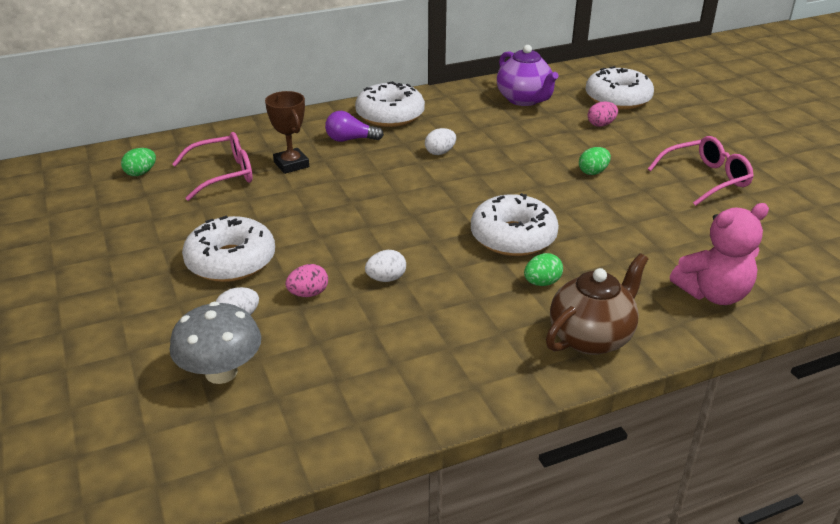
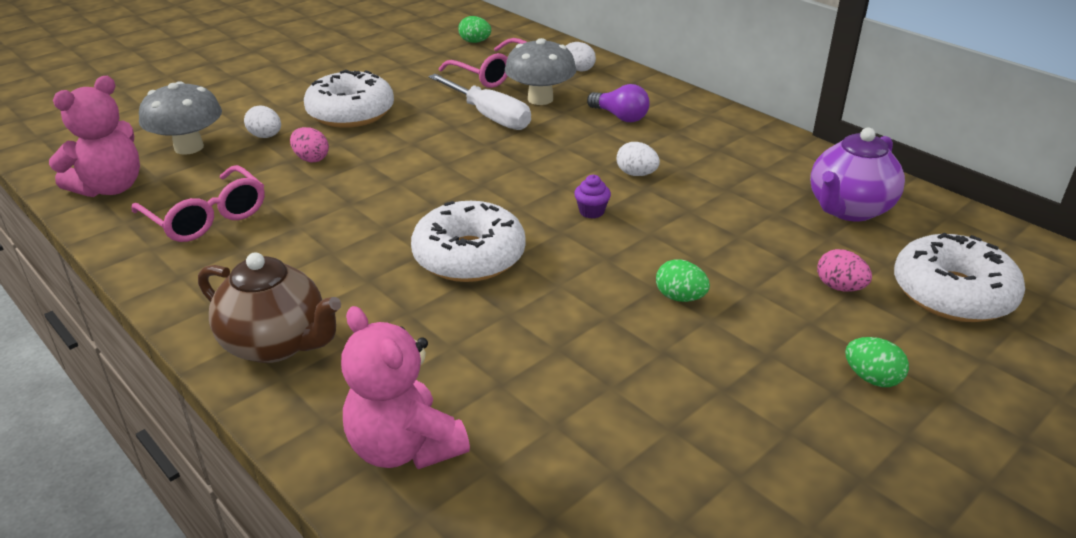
camera: 70 degrees right, 0 degrees up
brown trophy [265,91,309,174] -> grey mushroom [505,38,577,105]
purple light bulb [325,111,384,142] -> purple light bulb turned 150 degrees clockwise [587,84,650,122]
white donut [355,81,425,127] -> none
white egg [365,250,406,282] -> white egg moved to [566,42,596,72]
green egg [524,253,563,286] -> green egg moved to [845,337,909,387]
pink glasses [648,136,754,206] -> pink glasses moved to [131,165,265,242]
none -> pink teddy bear [49,76,140,197]
none -> white screwdriver [429,74,531,130]
none -> purple cupcake [574,175,611,218]

